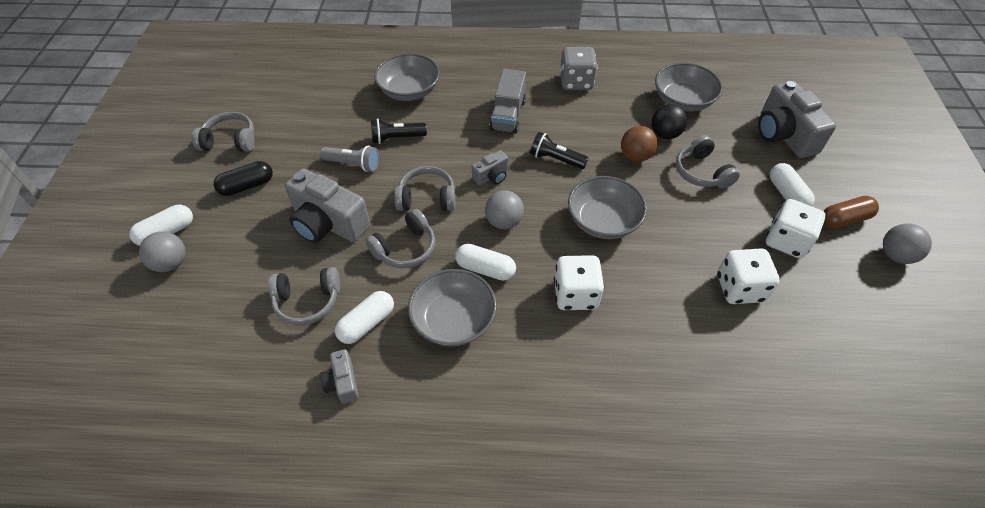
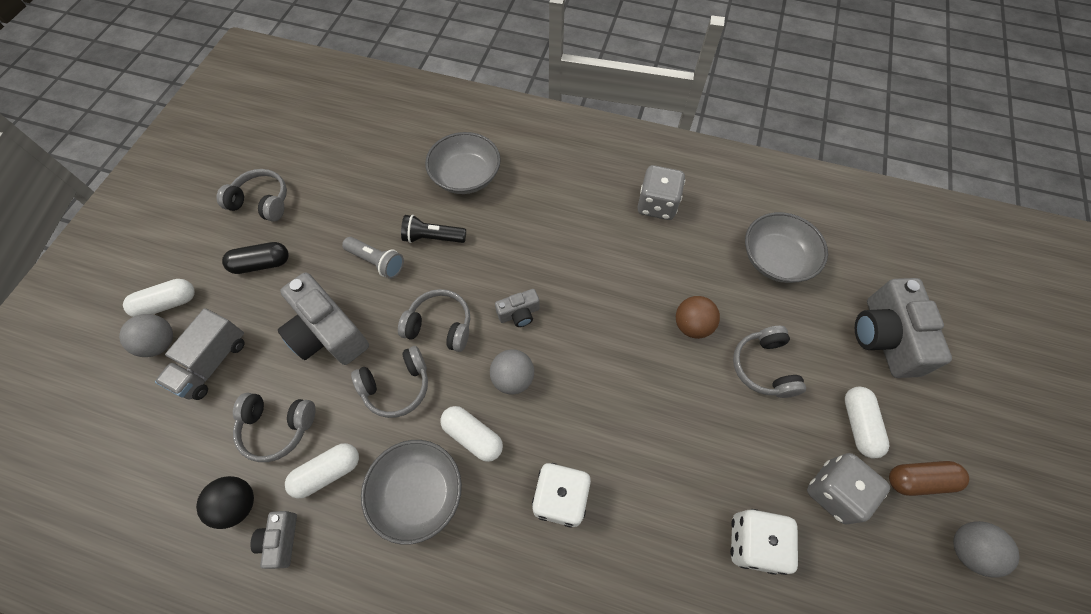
camera: 15 degrees right, 10 degrees up
grey truck [489,69,526,134] -> grey truck moved to [155,308,245,400]
black flashlight [530,132,589,169] -> none
grey bowl [568,176,647,239] -> none
black ball [651,104,687,139] -> black ball moved to [196,476,254,529]
white dice [766,199,826,258] -> grey dice [807,453,890,524]

